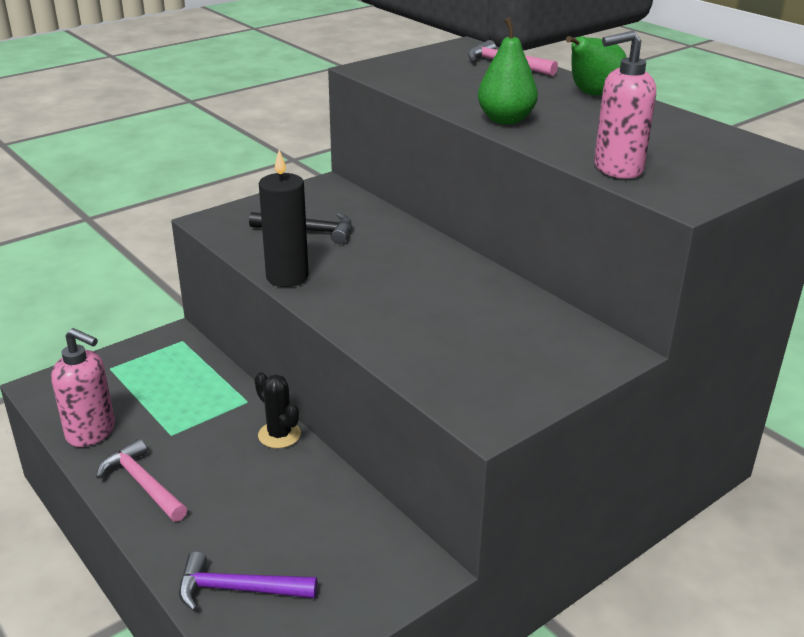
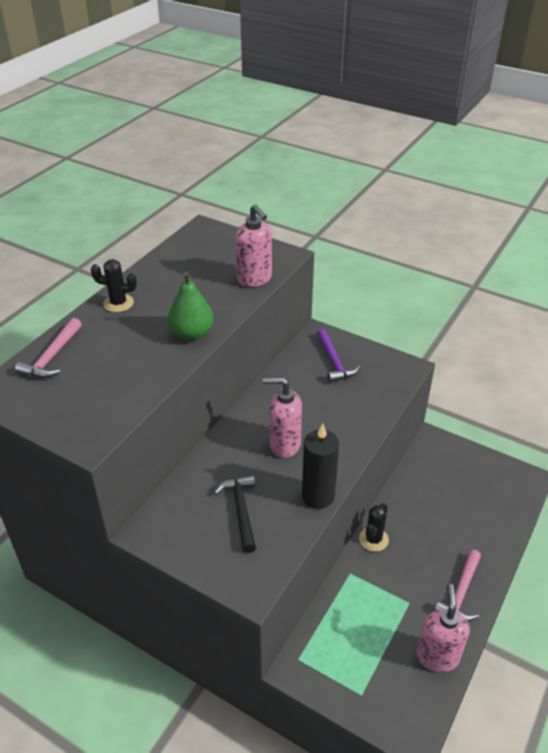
camera: 110 degrees left, 10 degrees up
purple hammer [179,551,317,611] -> purple hammer moved to [316,329,360,383]
green pear [566,36,627,96] -> black cactus [91,259,137,312]
none -> pink soap dispenser [263,377,302,458]

